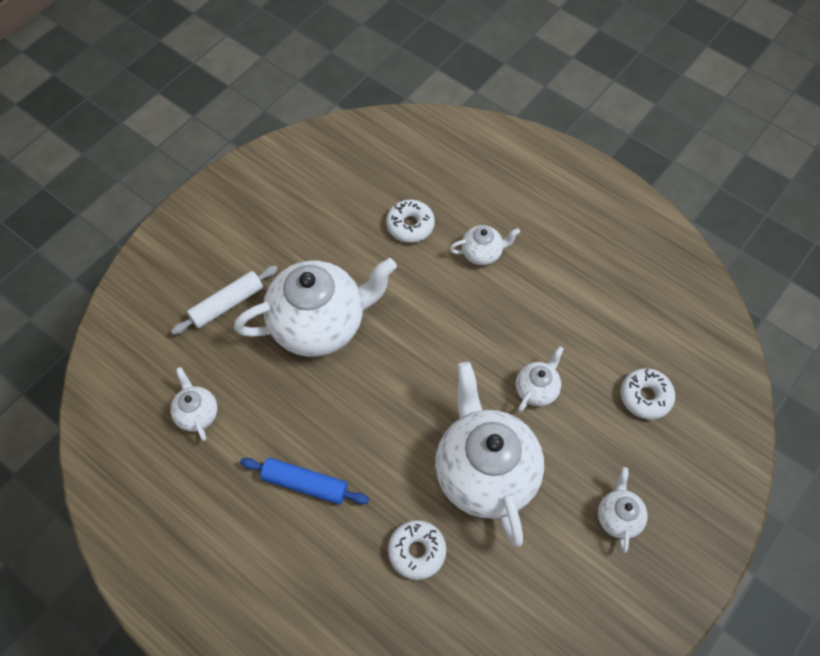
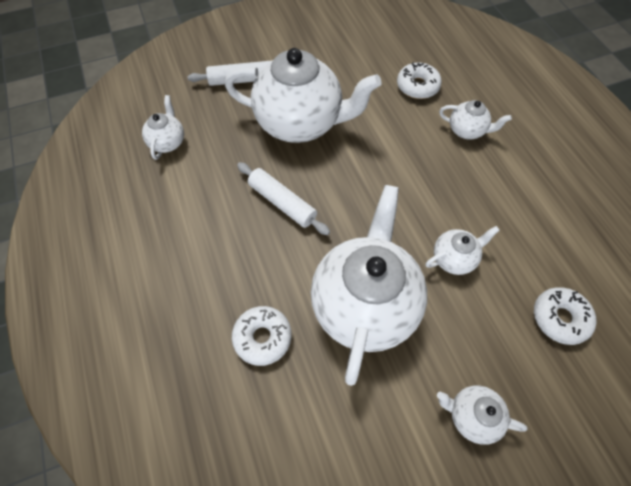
camera: 30 degrees right, 0 degrees up
blue rolling pin [240,458,369,505] -> none
white teapot [598,467,648,553] -> white teapot turned 105 degrees counterclockwise [437,385,528,445]
none -> white rolling pin [237,162,330,235]

